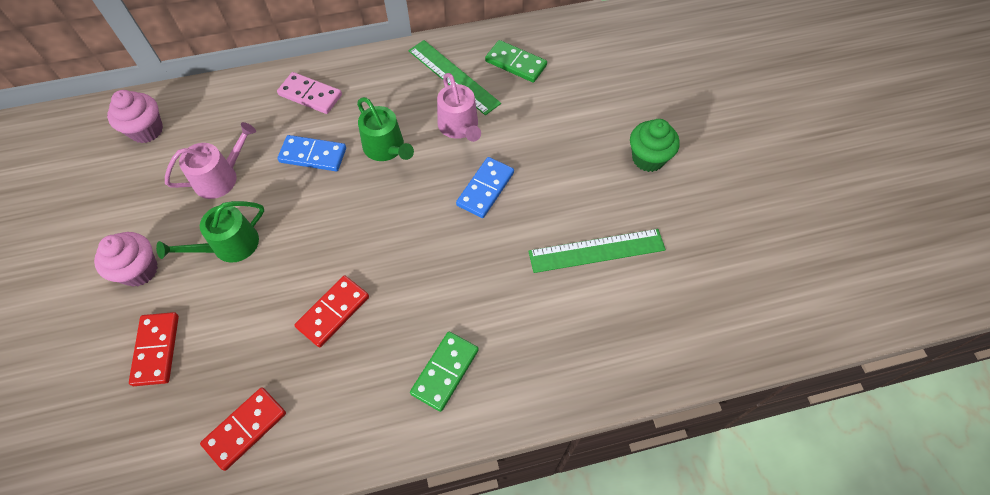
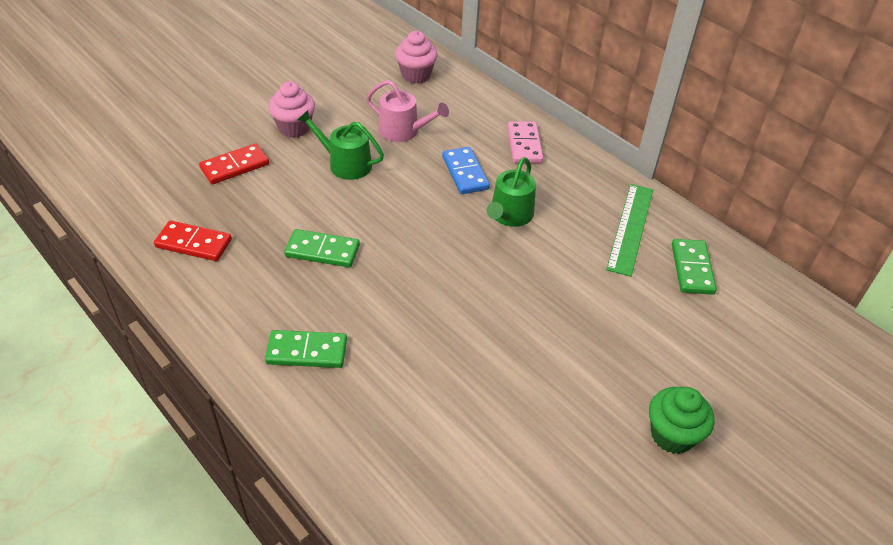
camera: 60 degrees right, 15 degrees down
red domino [295,275,369,348] -> green domino [284,229,360,267]
pink watering can [437,73,481,142] -> none
blue domino [456,157,514,218] -> none
green ruler [528,229,666,273] -> none

